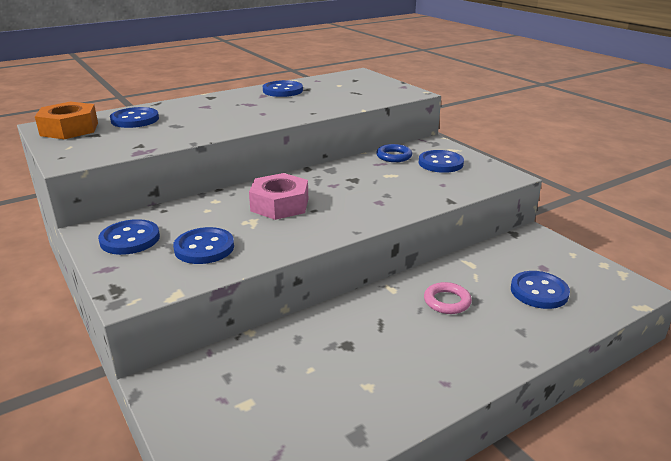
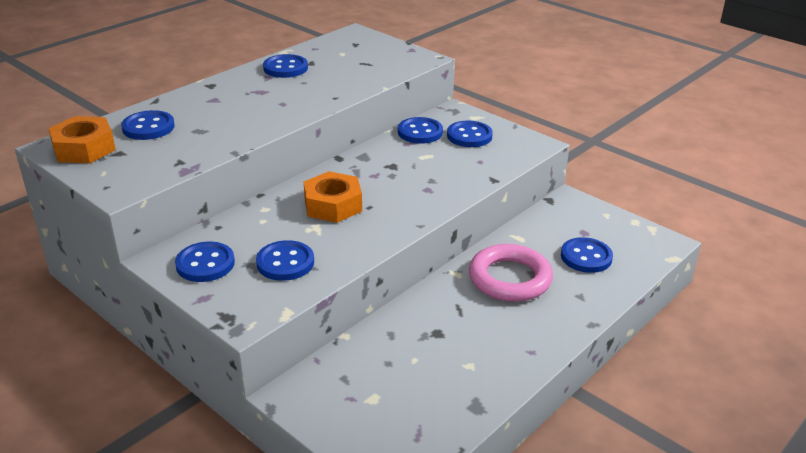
camera: 15 degrees left, 5 degrees up
pink nut [249,173,308,220] -> orange nut [304,171,362,223]
blue ring [376,144,412,162] -> blue button [398,117,443,144]
pink ring [424,282,472,314] -> pink ring [469,244,553,302], size x1.92

